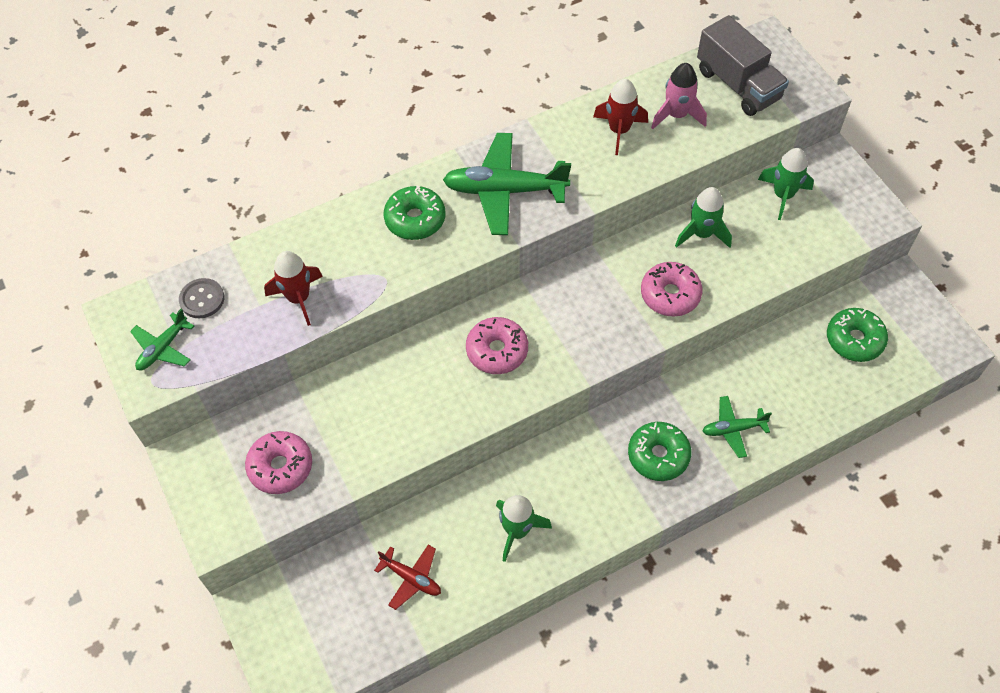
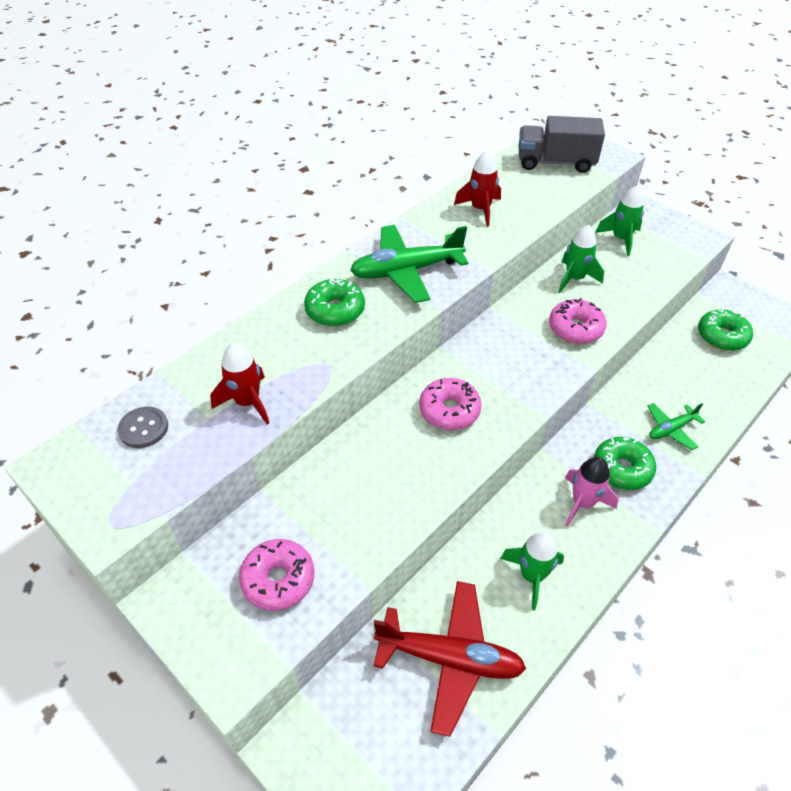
camera: 20 degrees left, 10 degrees down
green plane [130,309,194,370] -> none
red plane [374,544,441,610] -> red plane [374,581,526,737], size x1.89
pink rocket [651,63,707,129] -> pink rocket moved to [565,457,618,527]
grey truck [697,15,789,116] -> grey truck turned 150 degrees clockwise [519,116,605,173]

